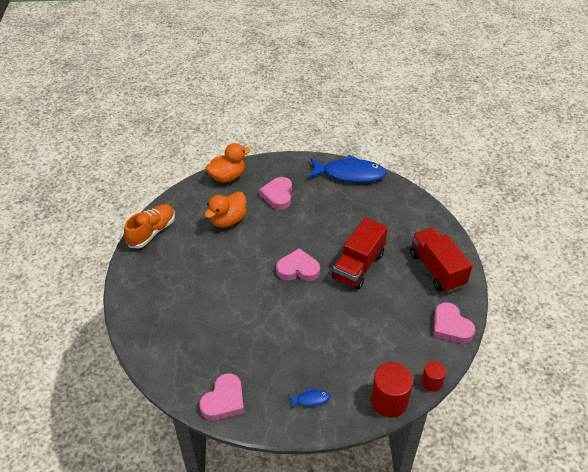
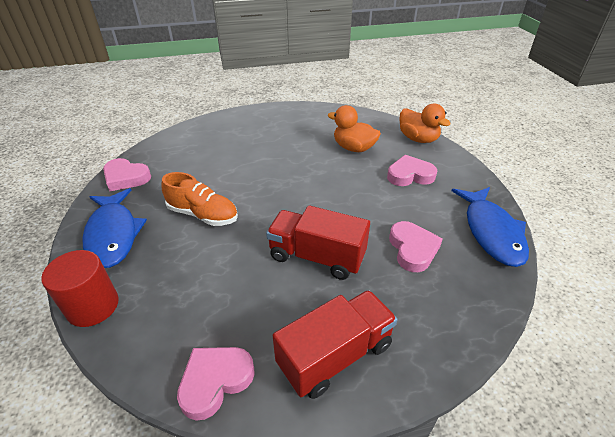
camera: 80 degrees right, 5 degrees down
orange shoe [124,204,175,248] -> orange shoe moved to [161,172,238,226]
pink heart [276,248,320,281] -> pink heart moved to [389,221,443,272]
blue fish [288,388,330,408] -> blue fish [83,188,147,268], size x2.47
red cylinder [421,361,446,392] -> none

